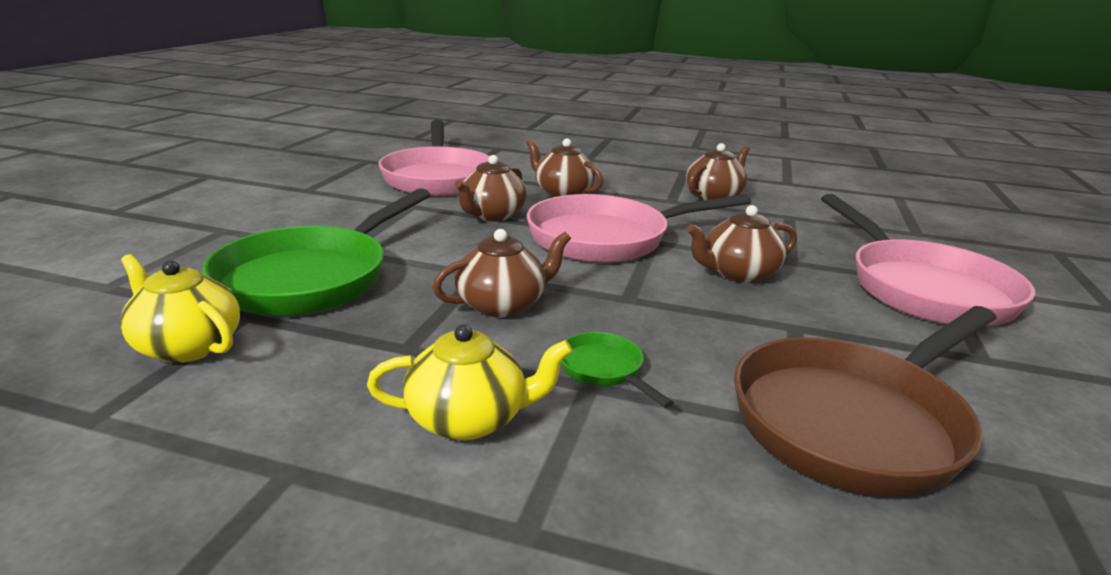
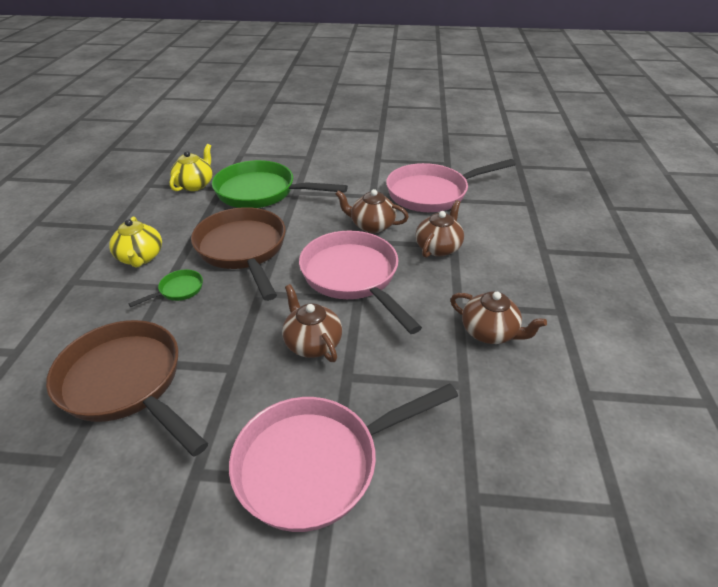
camera: 80 degrees right, 15 degrees up
brown teapot [432,229,571,317] -> brown pan [191,207,286,301]

